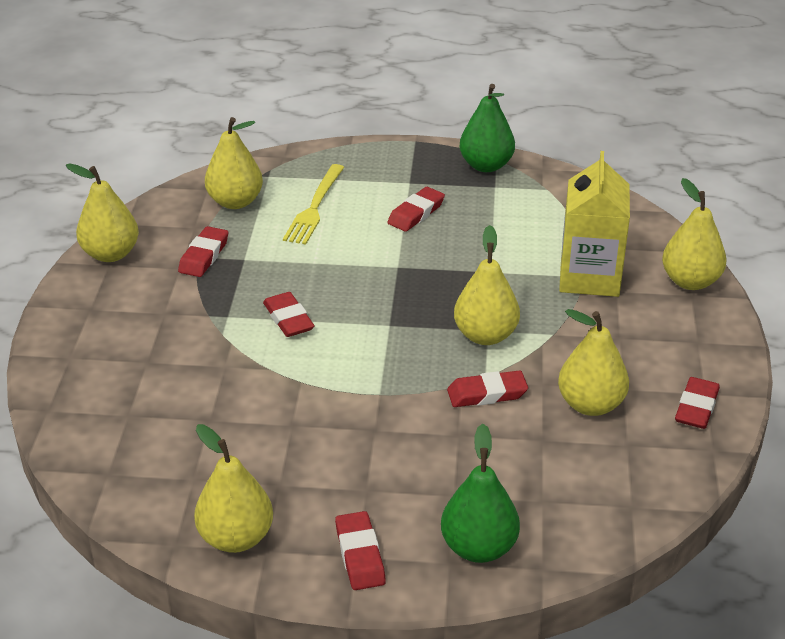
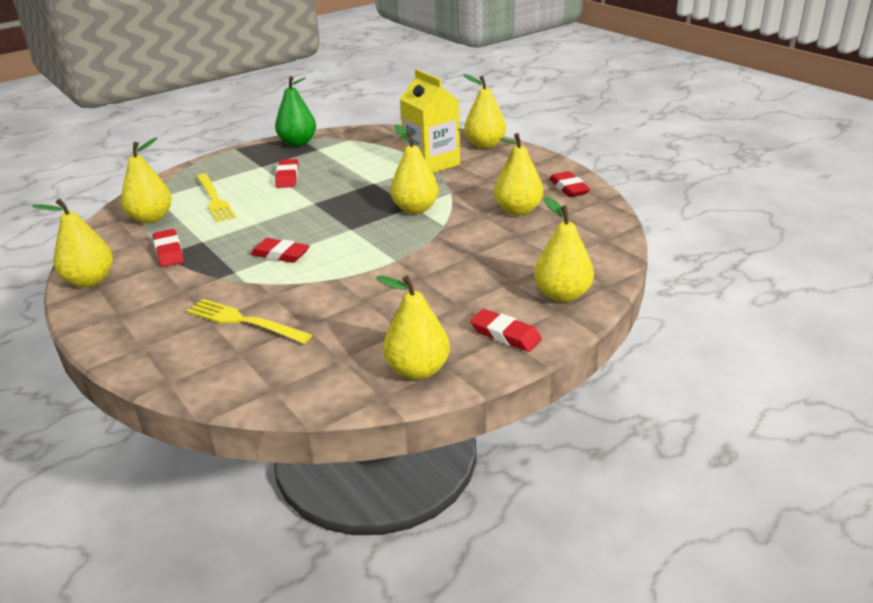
camera: 40 degrees left, 5 degrees down
green pear [441,424,520,563] -> yellow pear [534,196,594,302]
red eraser [447,370,528,407] -> none
none -> yellow fork [187,299,312,344]

